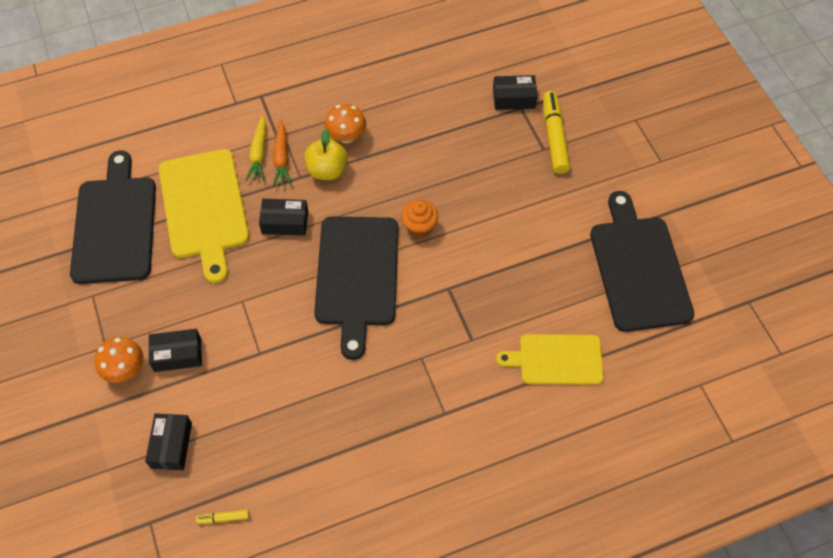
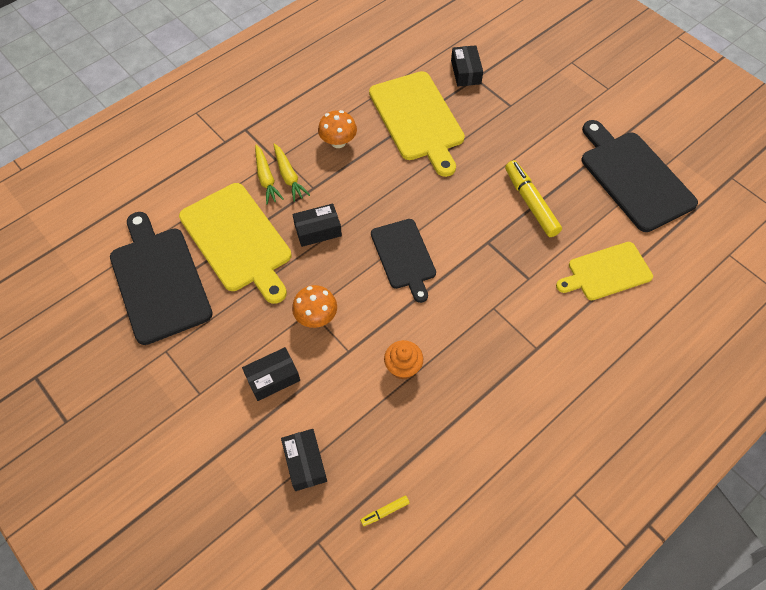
camera: 20 degrees left, 0 degrees up
orange mushroom [94,337,143,383] -> orange mushroom moved to [292,285,337,328]
orange carrot [273,119,292,186] -> yellow carrot [274,143,310,202]
yellow apple [304,129,348,180] -> none
black cutting board [314,217,398,360] -> black cutting board [371,219,436,303], size x0.64
orange cupcake [401,200,438,238] -> orange cupcake moved to [384,340,423,380]
black box [493,75,538,110] -> black box turned 75 degrees counterclockwise [451,45,483,86]
yellow marker [543,91,570,174] -> yellow marker moved to [505,160,562,237]
none -> yellow cutting board [369,71,465,177]

